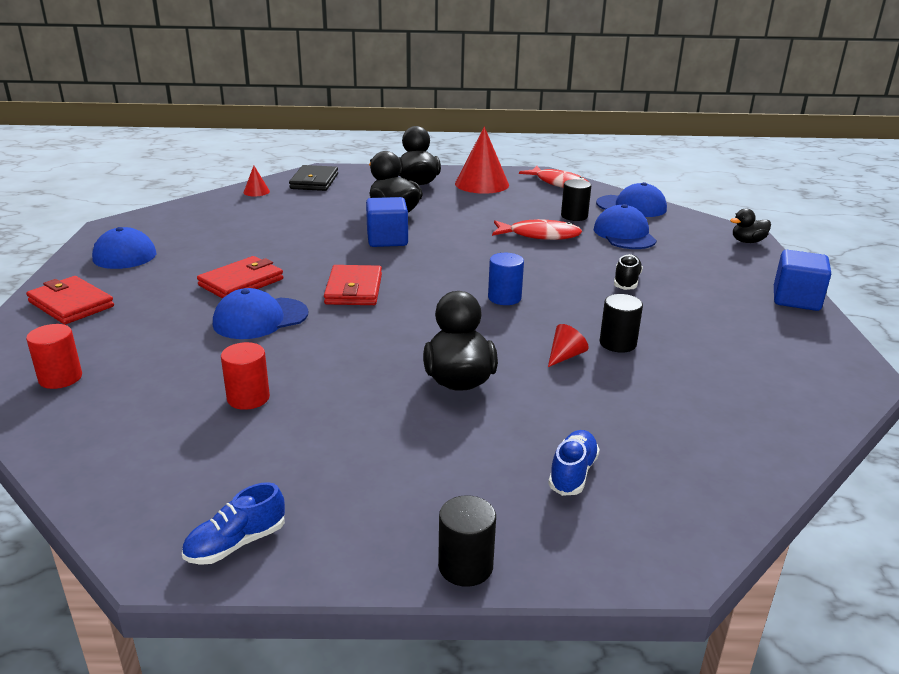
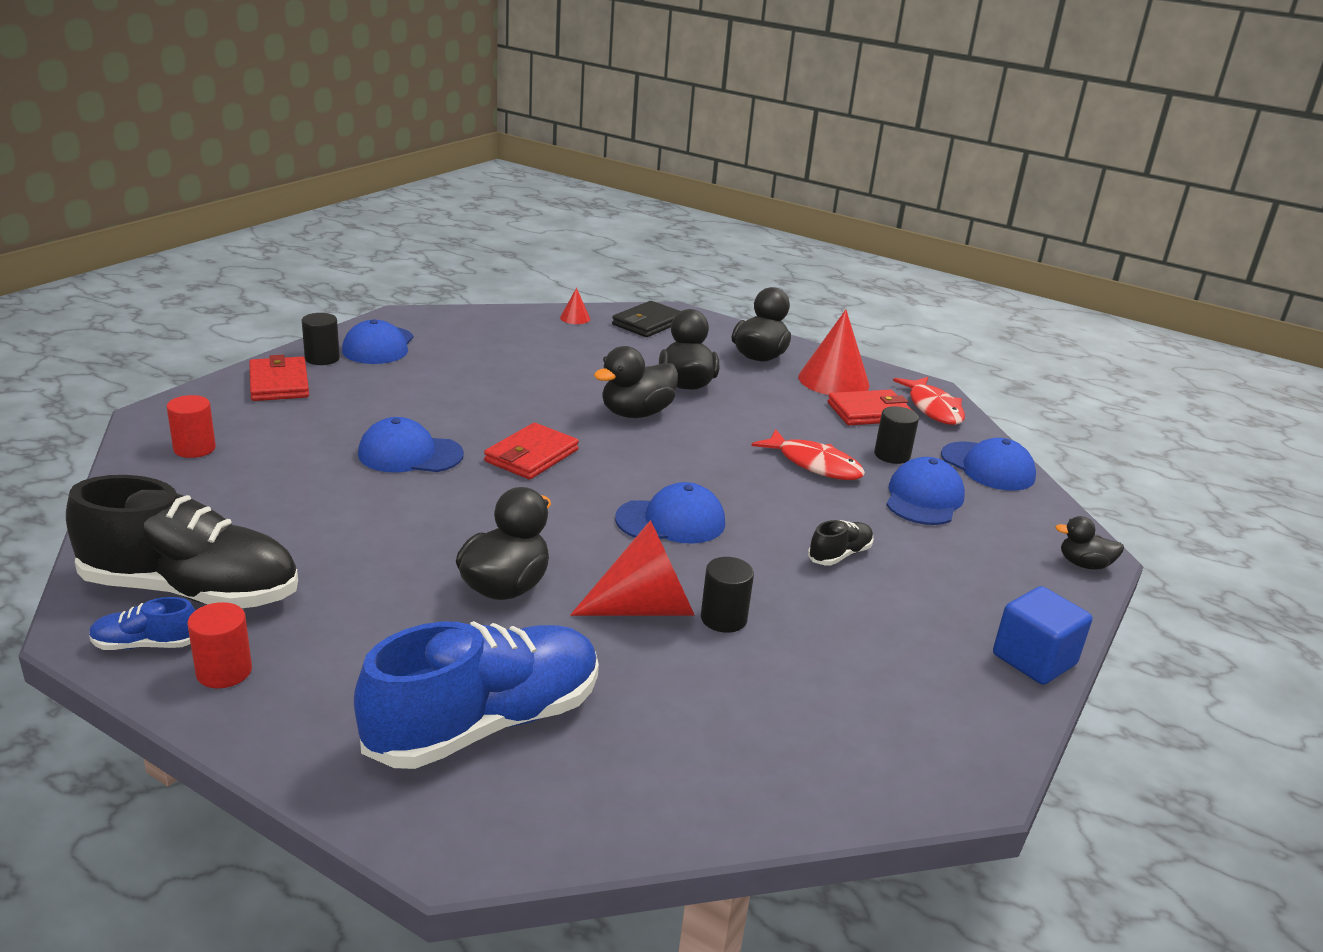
camera: 30 degrees right, 0 degrees up
red wallet [197,256,283,299] -> red wallet moved to [828,390,913,425]
red cylinder [221,342,270,410] -> red cylinder moved to [188,602,252,688]
blue cube [366,197,408,247] -> black duck [594,346,678,418]
black cylinder [438,495,496,587] -> black cylinder moved to [302,313,340,365]
blue cylinder [488,253,524,305] -> blue cap [615,482,725,544]
red cone [548,324,589,367] -> red cone [570,520,695,616], size x2.18
blue shoe [548,430,600,496] -> blue shoe [354,621,599,769], size x2.34
none -> black shoe [66,475,298,608]

